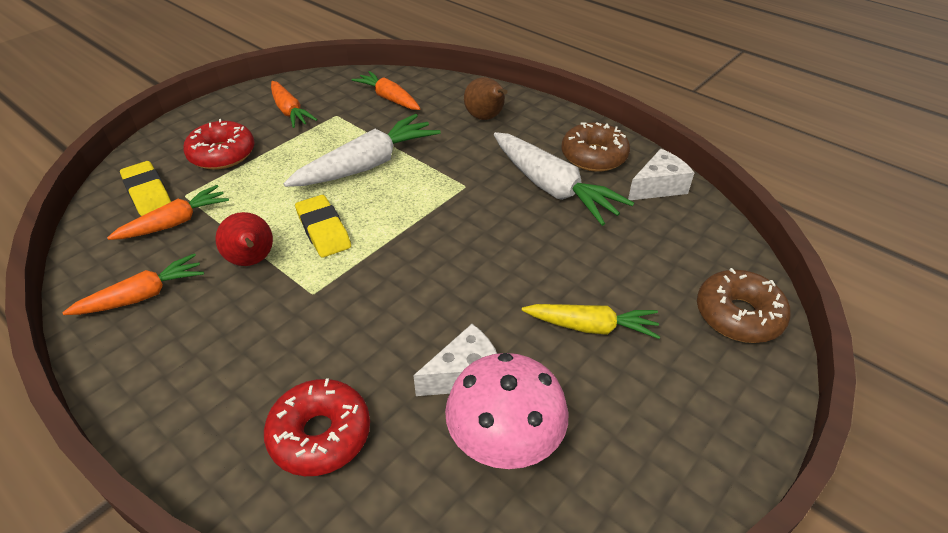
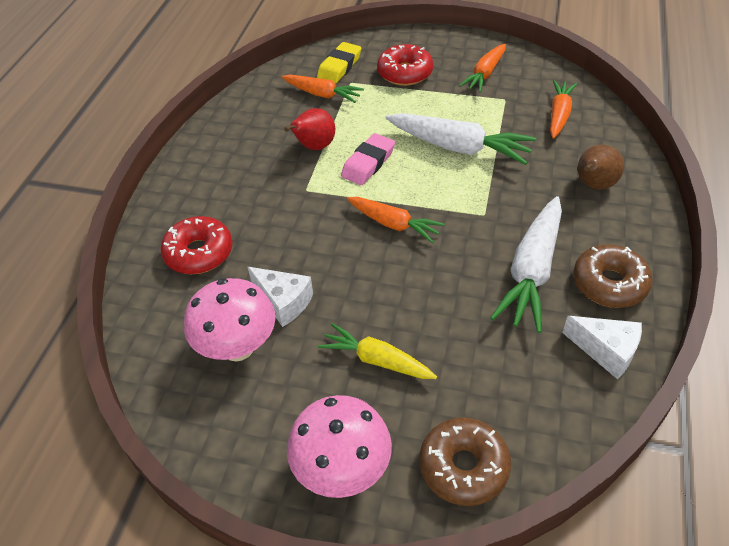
camera: 65 degrees right, 5 degrees up
orange carrot [62,253,204,315] -> orange carrot moved to [347,197,445,243]
yellow eraser [295,195,351,257] -> pink eraser [341,133,395,185]
yellow carrot [522,304,660,339] -> yellow carrot turned 135 degrees clockwise [318,323,437,379]
none -> pink mushroom [287,395,392,498]

